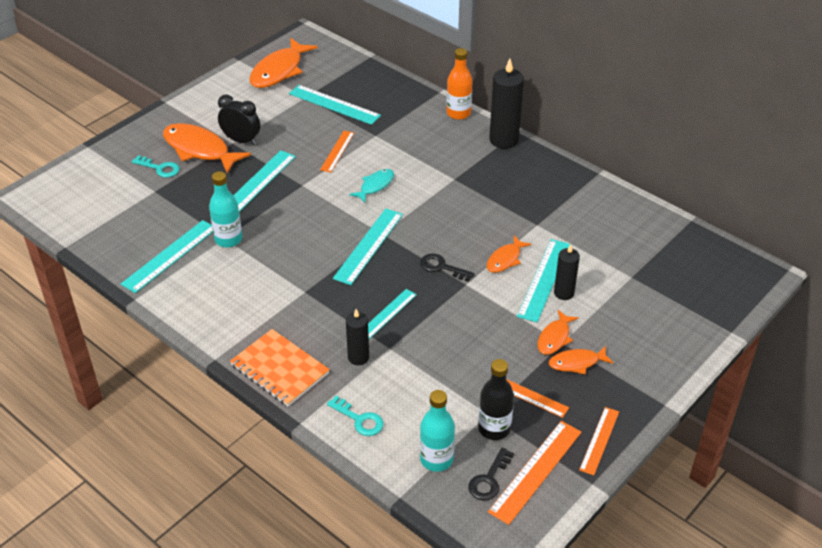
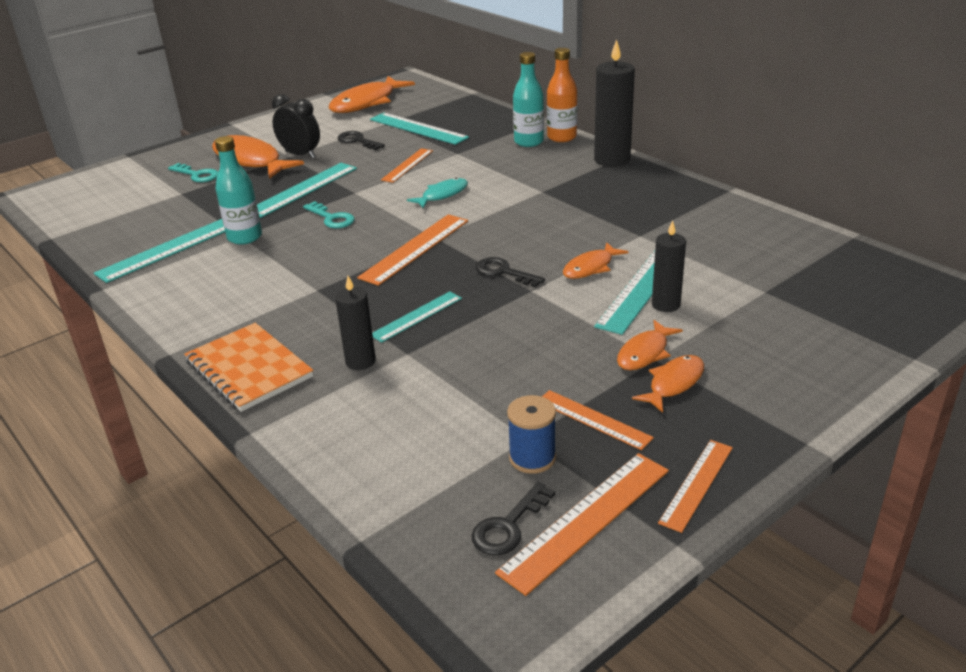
camera: 10 degrees right, 10 degrees down
turquoise key [327,396,384,436] -> turquoise key moved to [303,201,355,228]
turquoise ruler [333,209,403,285] -> orange ruler [357,214,468,286]
turquoise bottle [420,390,455,472] -> turquoise bottle moved to [513,52,544,147]
black bottle [478,359,514,440] -> blue spool [507,395,556,474]
orange fish [549,346,614,375] -> orange fish turned 135 degrees clockwise [632,355,704,413]
none -> black key [337,131,385,150]

